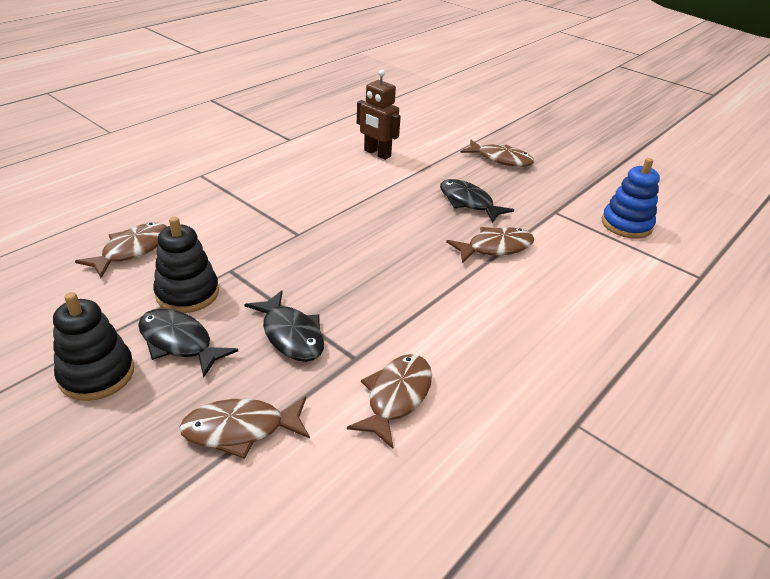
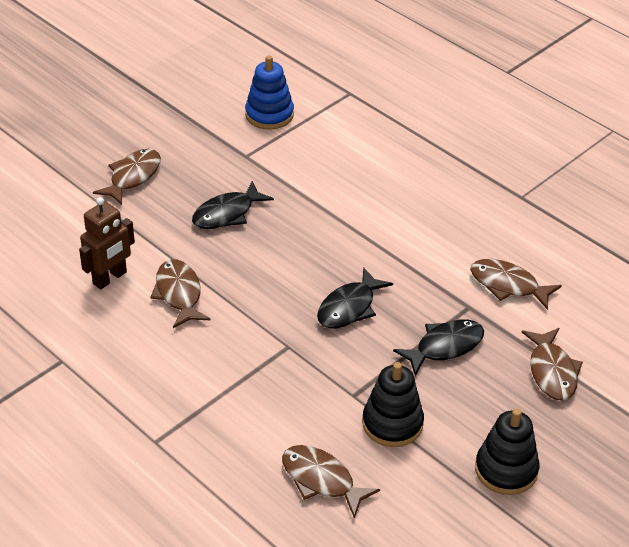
camera: 85 degrees left, 5 degrees up
black fish [138,309,238,377] -> black fish moved to [317,267,393,329]
brown fish [446,227,534,263] -> brown fish moved to [150,259,210,328]

